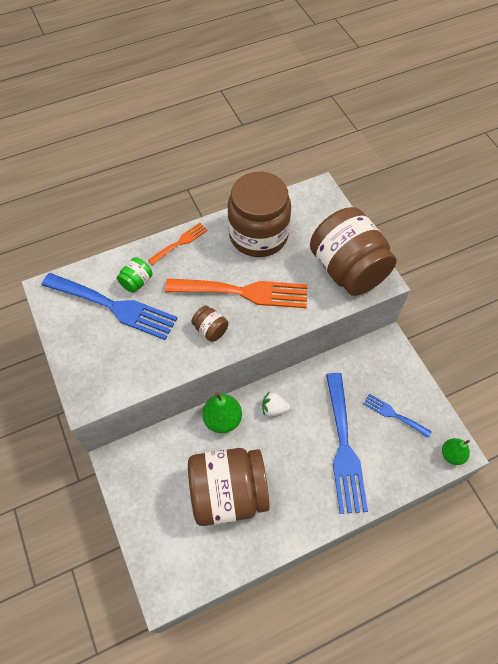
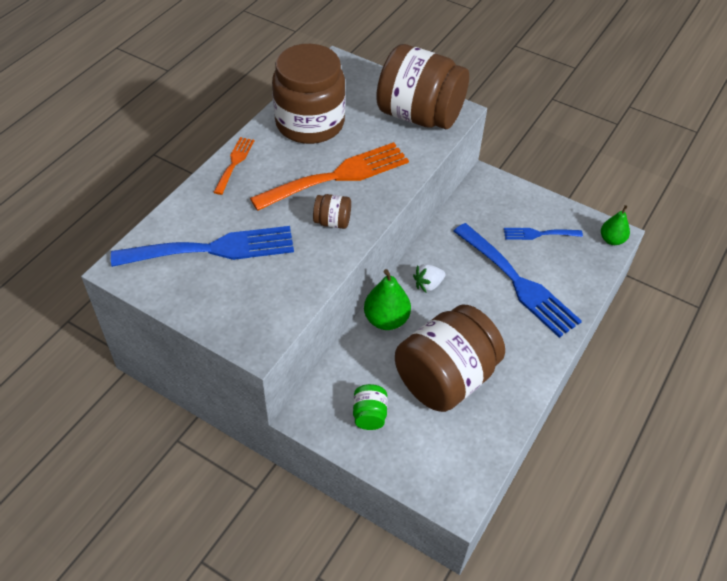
camera: 35 degrees left, 10 degrees down
green jar [117,257,152,293] -> green jar moved to [353,384,388,430]

